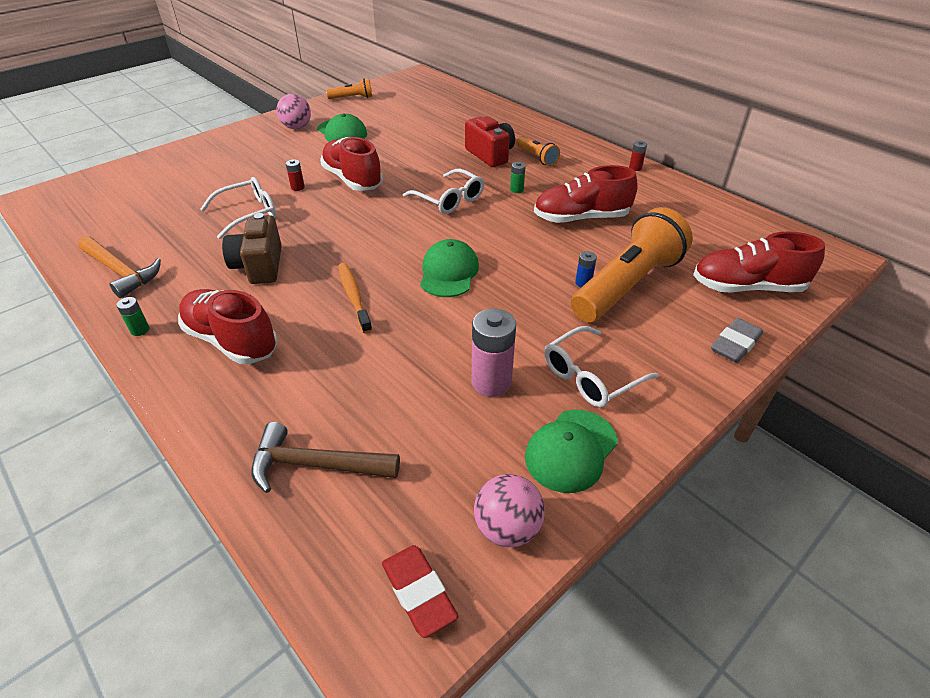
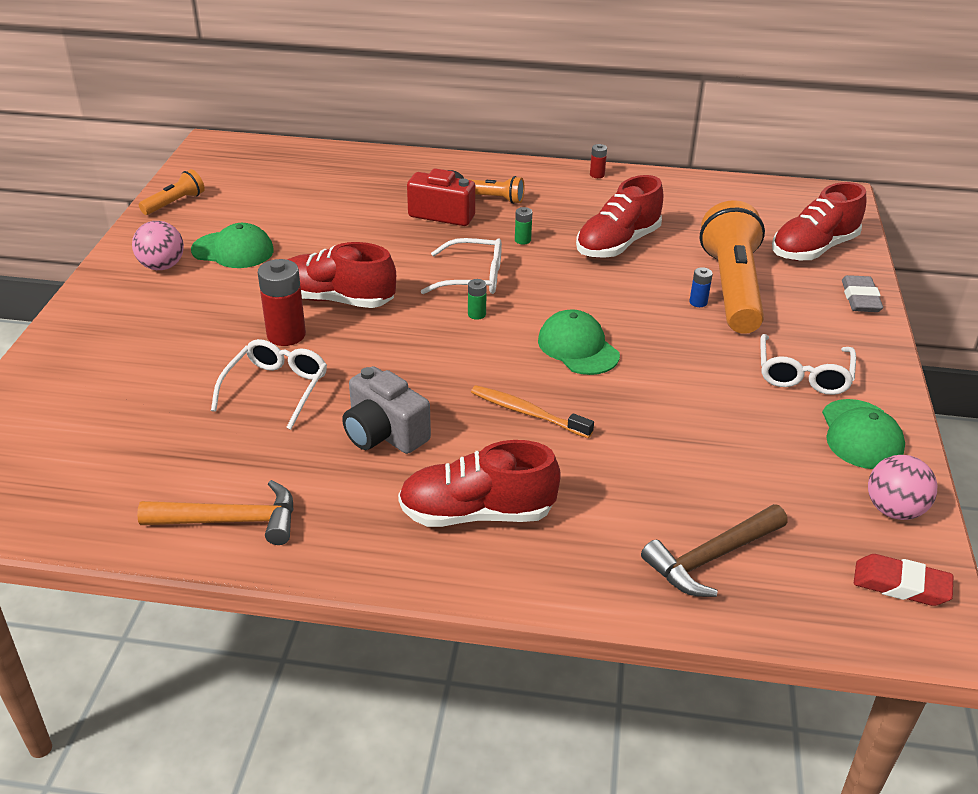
camera: 40 degrees left, 5 degrees down
green battery [116,297,149,336] -> green battery moved to [468,279,487,320]
brown camera [222,213,282,284] -> grey camera [342,366,431,454]
red battery [286,159,305,191] -> red battery [258,259,306,346], size x2.05
pink battery [472,309,516,397] -> none

